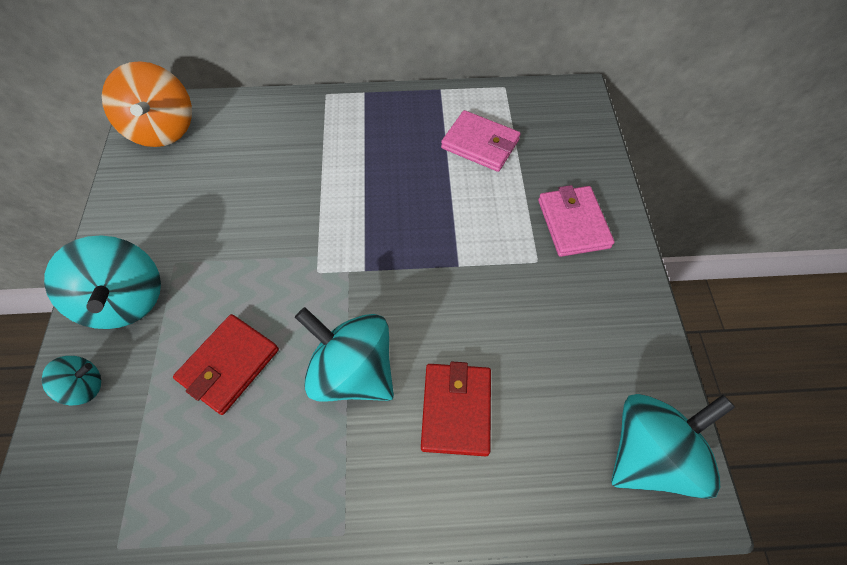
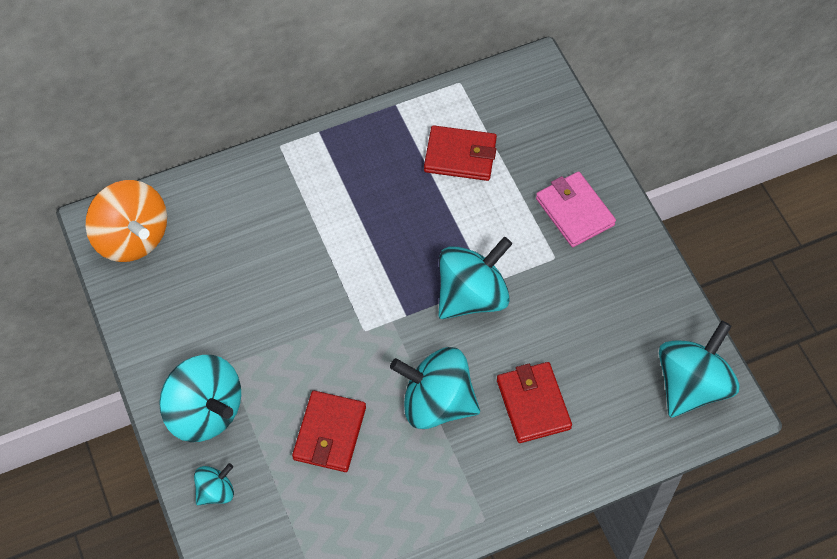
camera: 20 degrees left, 0 degrees up
pink wallet [441,110,521,172] -> red wallet [424,125,497,181]
none -> turquoise spinning top [438,237,512,319]

